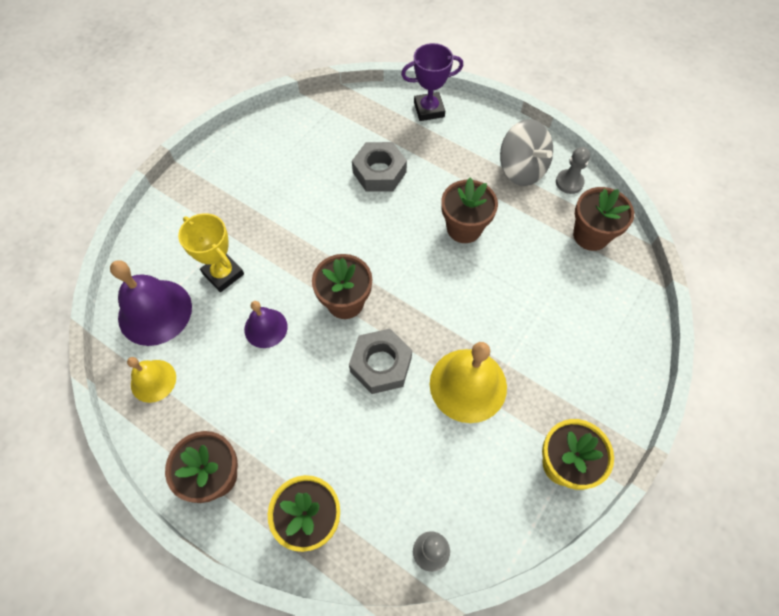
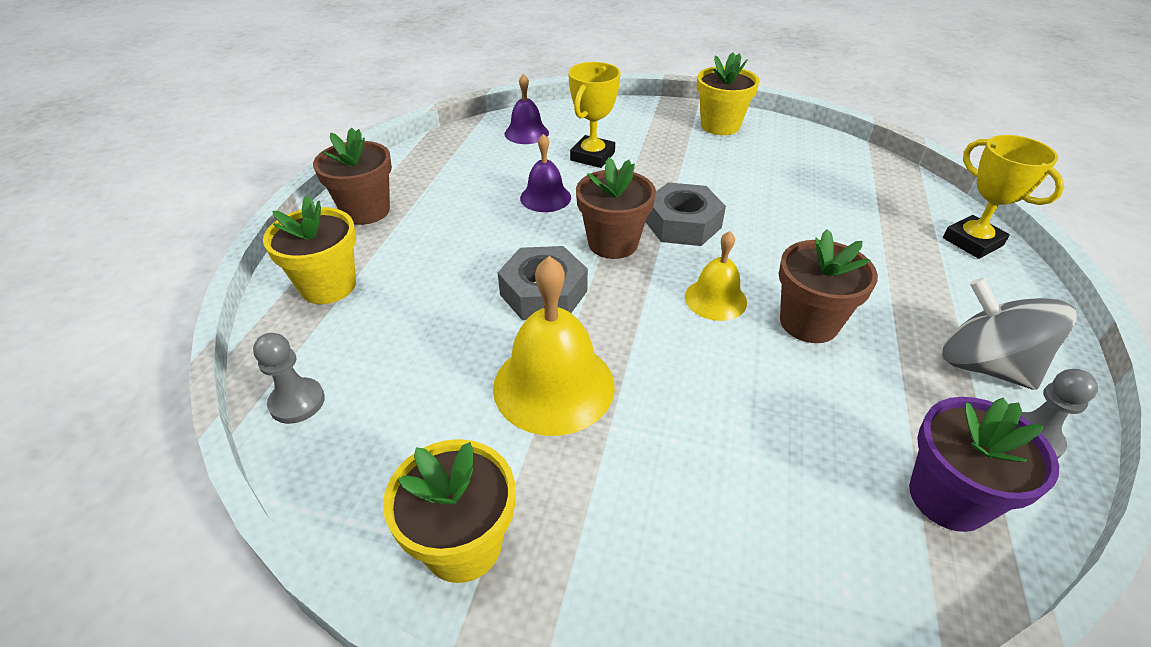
camera: 70 degrees right, 20 degrees down
purple bell [110,260,192,346] -> purple bell [504,74,549,144], size x0.58
yellow bell [127,357,176,403] -> yellow bell moved to [685,231,747,321]
grey nut [352,142,407,192] -> grey nut moved to [646,182,726,246]
purple trophy [401,43,463,121] -> yellow trophy [943,135,1064,259]
grey spinning top [500,119,553,186] -> grey spinning top turned 105 degrees clockwise [942,278,1076,390]
brown flower pot [573,187,634,251] -> purple flower pot [909,397,1059,532]
none -> yellow flower pot [697,52,760,135]

